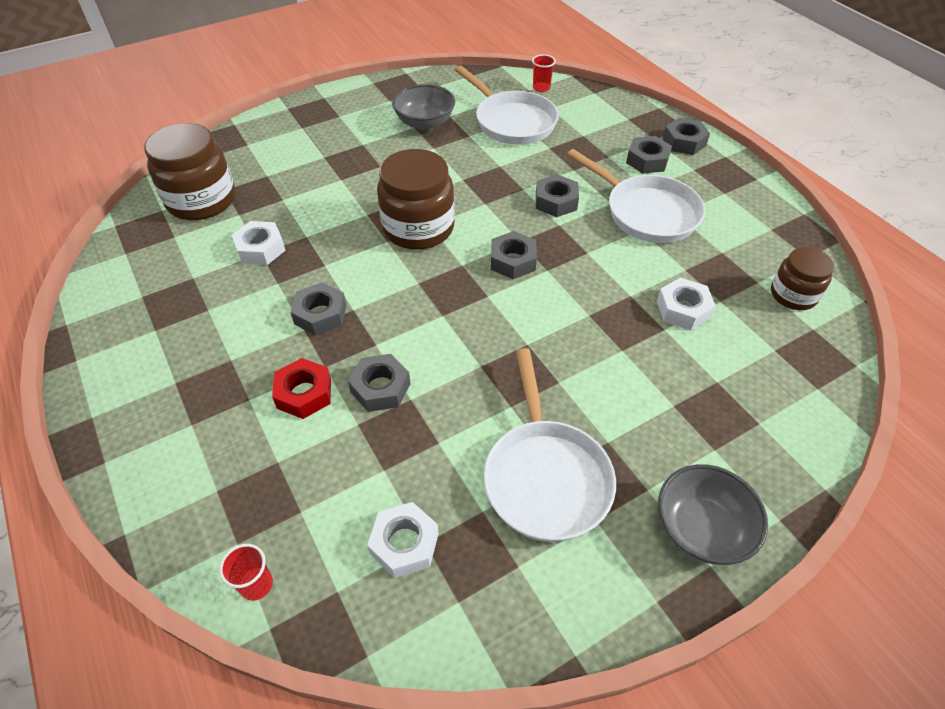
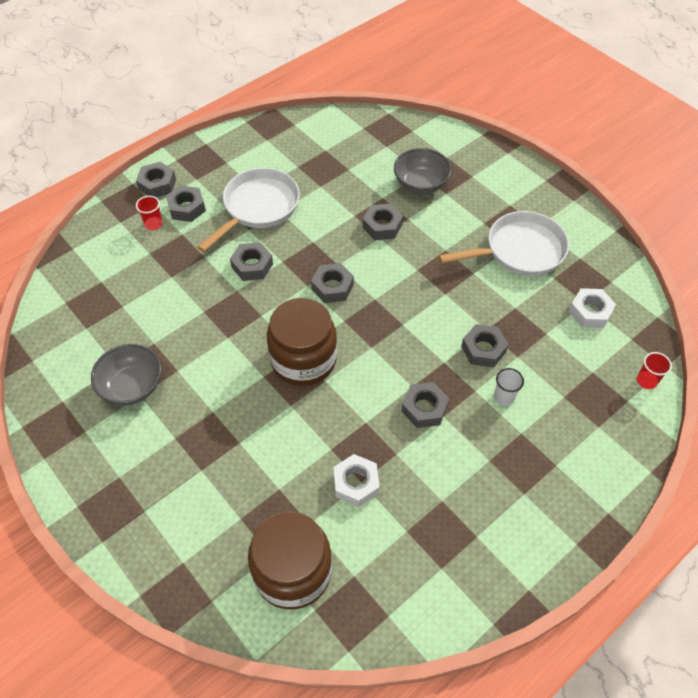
camera: 100 degrees left, 5 degrees up
red nut [272,358,331,419] -> white cup [494,368,524,406]
white pan [455,66,559,145] -> none
red cup [532,54,556,92] -> red cup moved to [136,196,163,230]
white nut [657,277,716,330] -> none
grey bowl [658,464,768,565] -> grey bowl moved to [394,148,452,194]
brown jar [771,247,834,310] -> none
none -> grey nut [363,204,403,240]

